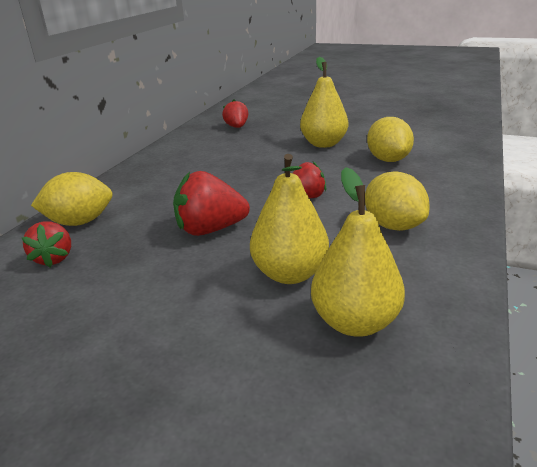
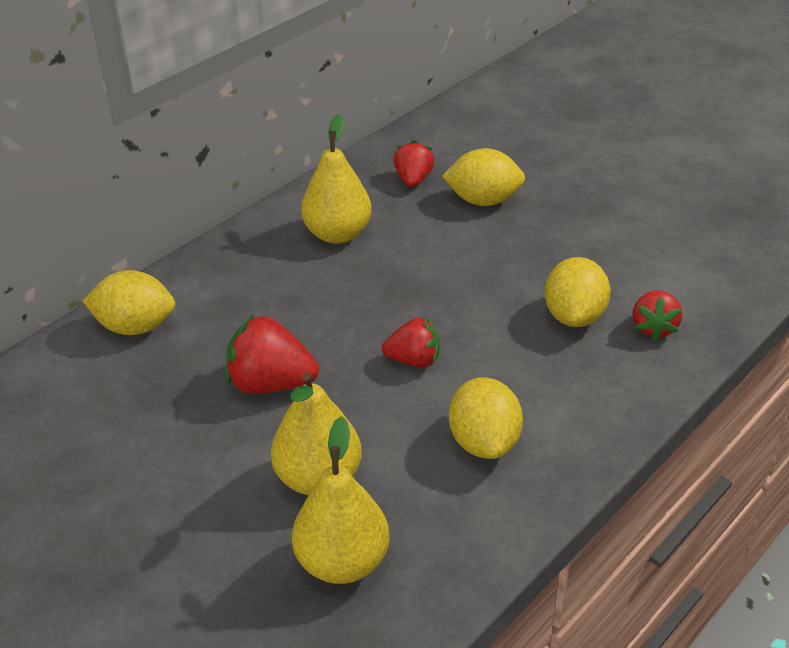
camera: 20 degrees right, 10 degrees up
red strawberry [22,221,71,267] -> red strawberry moved to [633,291,682,341]
yellow pear [300,57,348,148] -> yellow pear moved to [301,114,372,244]
none -> yellow lemon [442,148,525,206]

